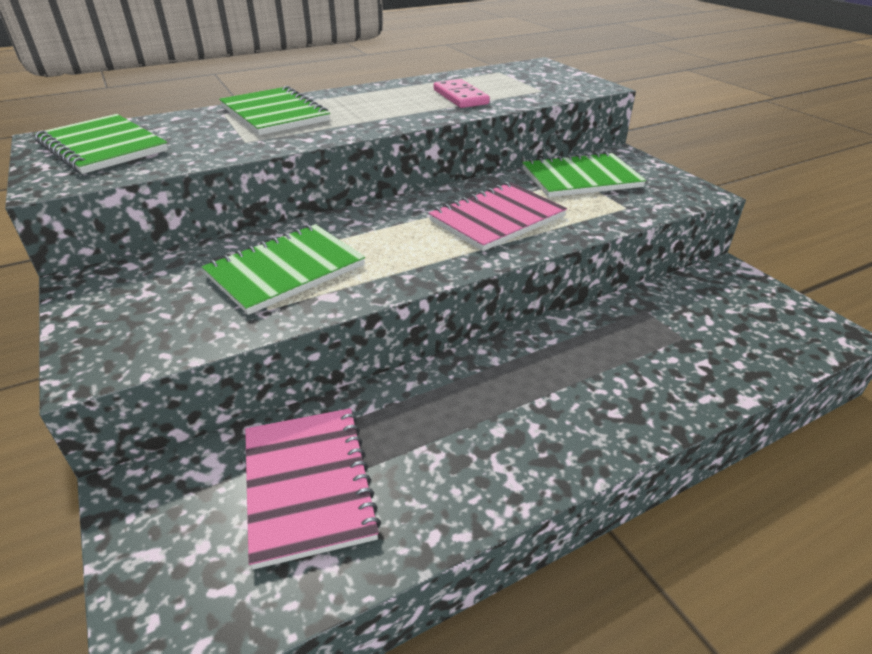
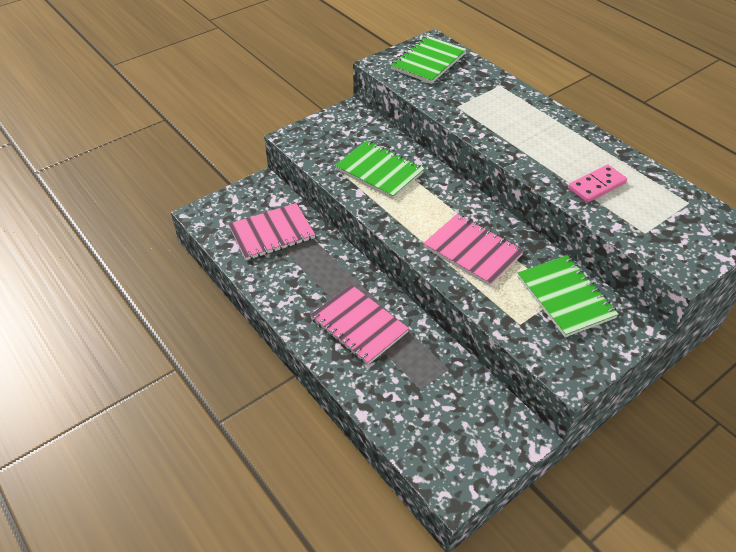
camera: 80 degrees right, 10 degrees up
green notebook [219,86,330,135] -> none
none -> pink notebook [310,284,409,365]

